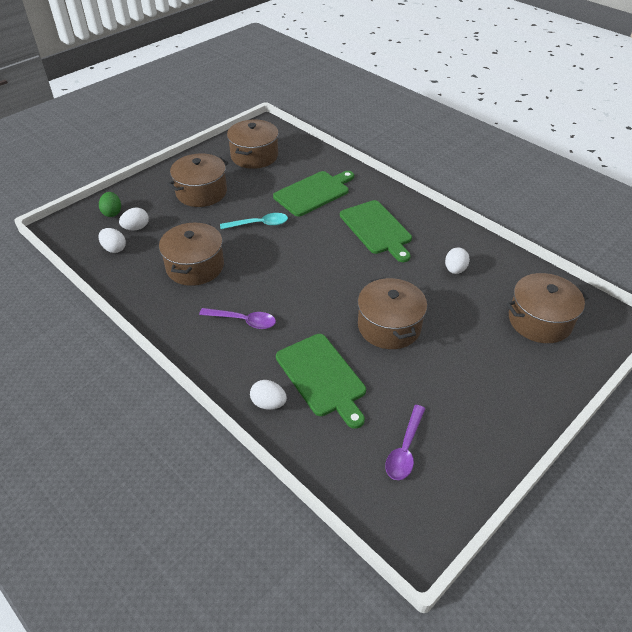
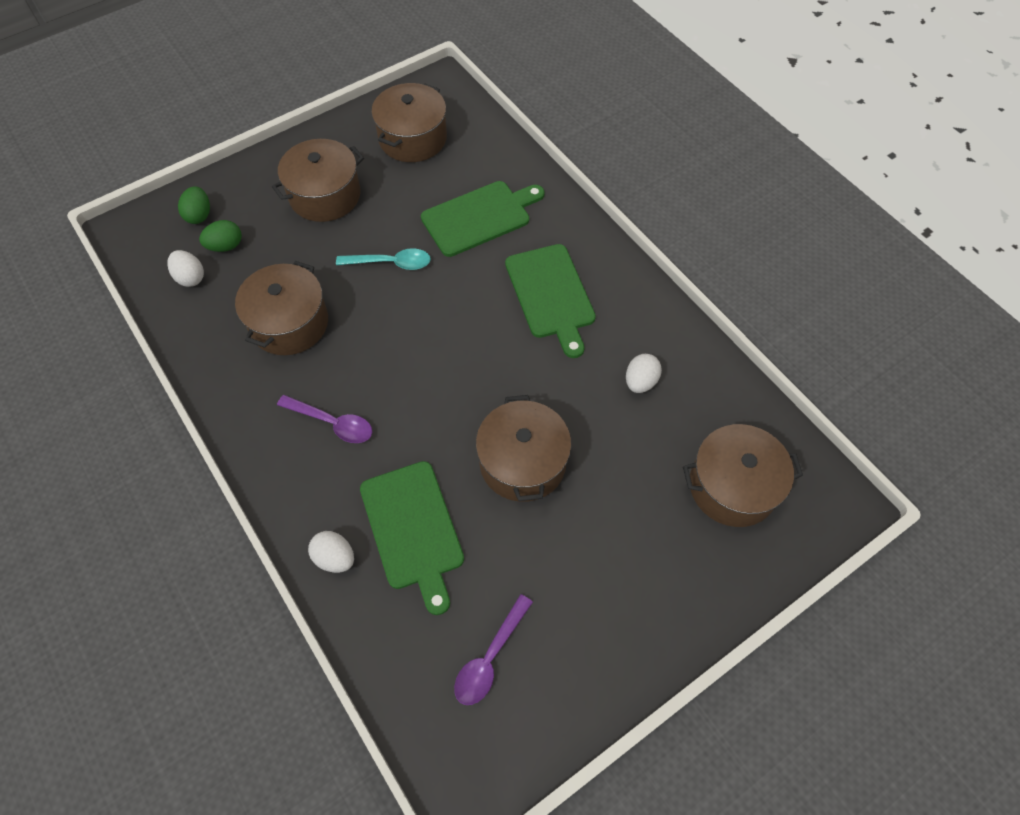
camera: 10 degrees right, 15 degrees up
white egg [119,207,149,231] -> green egg [199,220,242,252]

